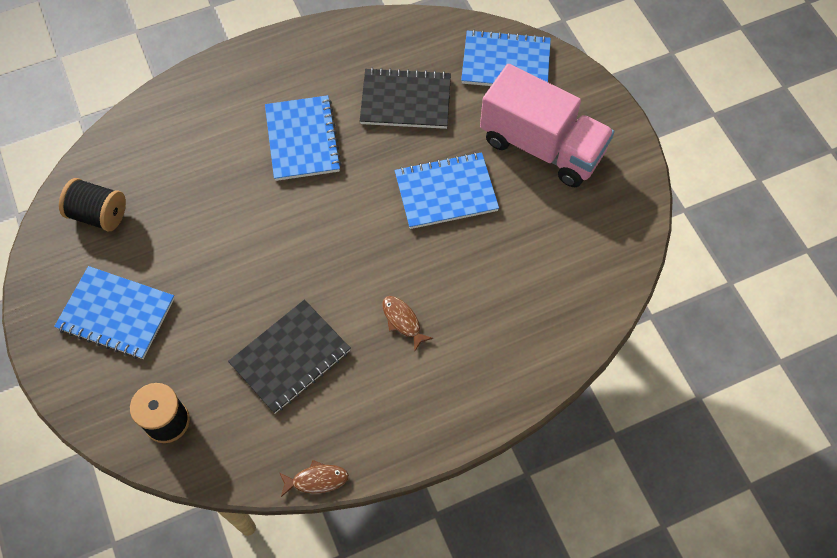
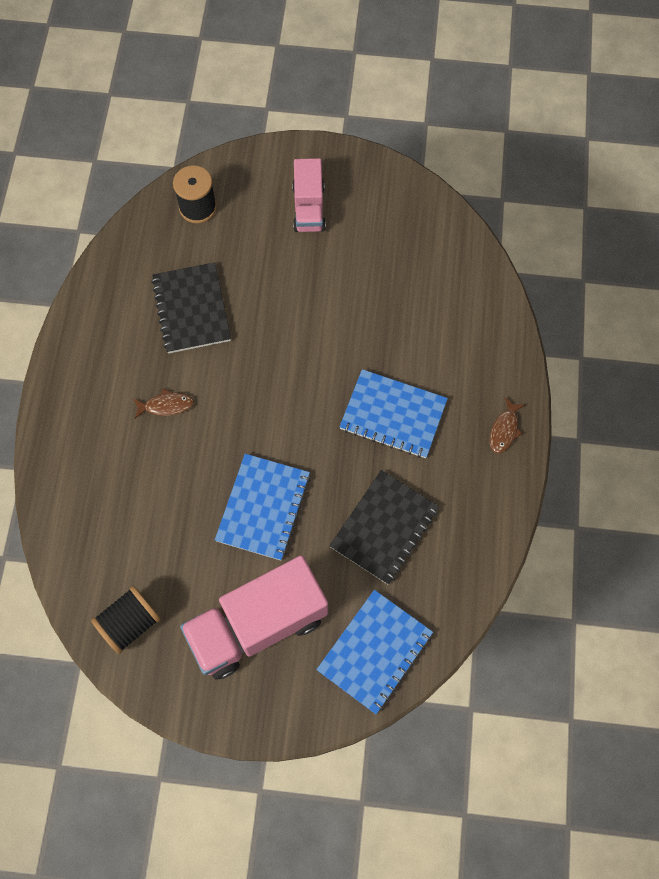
camera: 120 degrees right, 5 degrees up
blue notebook [54,266,175,359] -> pink truck [292,158,326,232]
black spool [59,178,126,231] -> black spool moved to [91,586,161,654]
brown fish [279,460,349,497] -> brown fish moved to [490,397,525,453]

